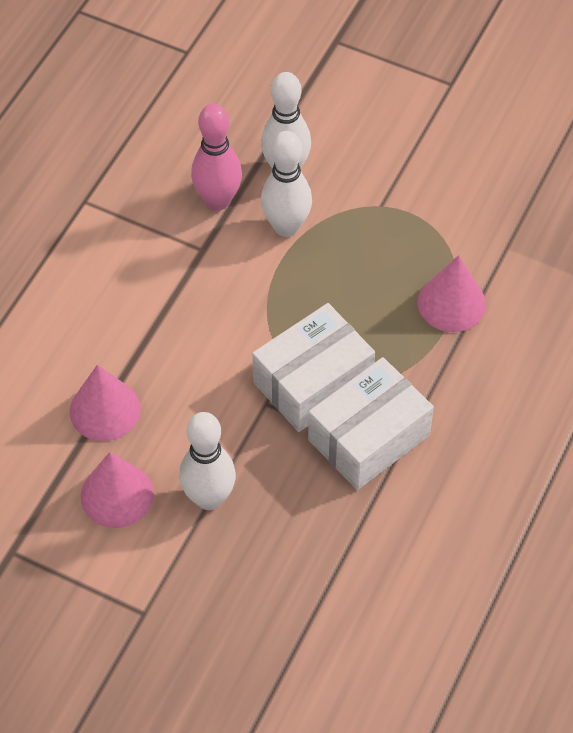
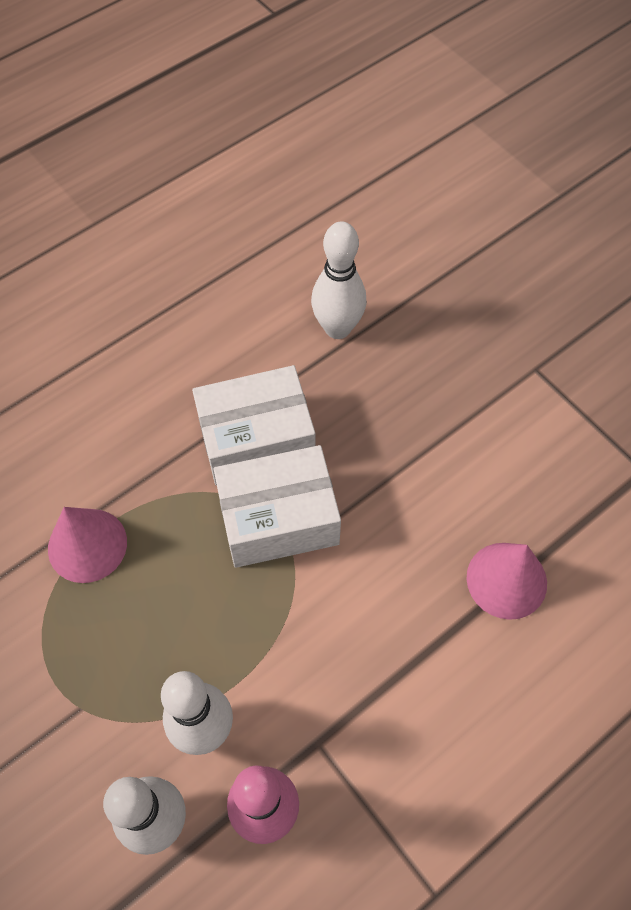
camera: 155 degrees left, 5 degrees up
pink cone [81,452,154,528] -> none
white bowling pin [179,412,236,510] -> white bowling pin moved to [311,221,367,339]

